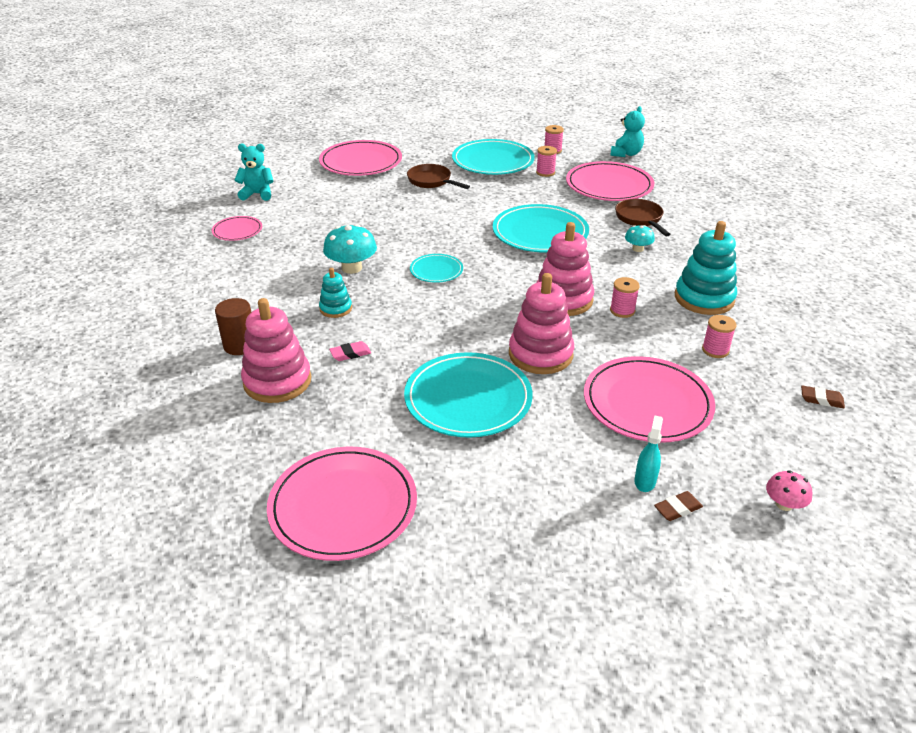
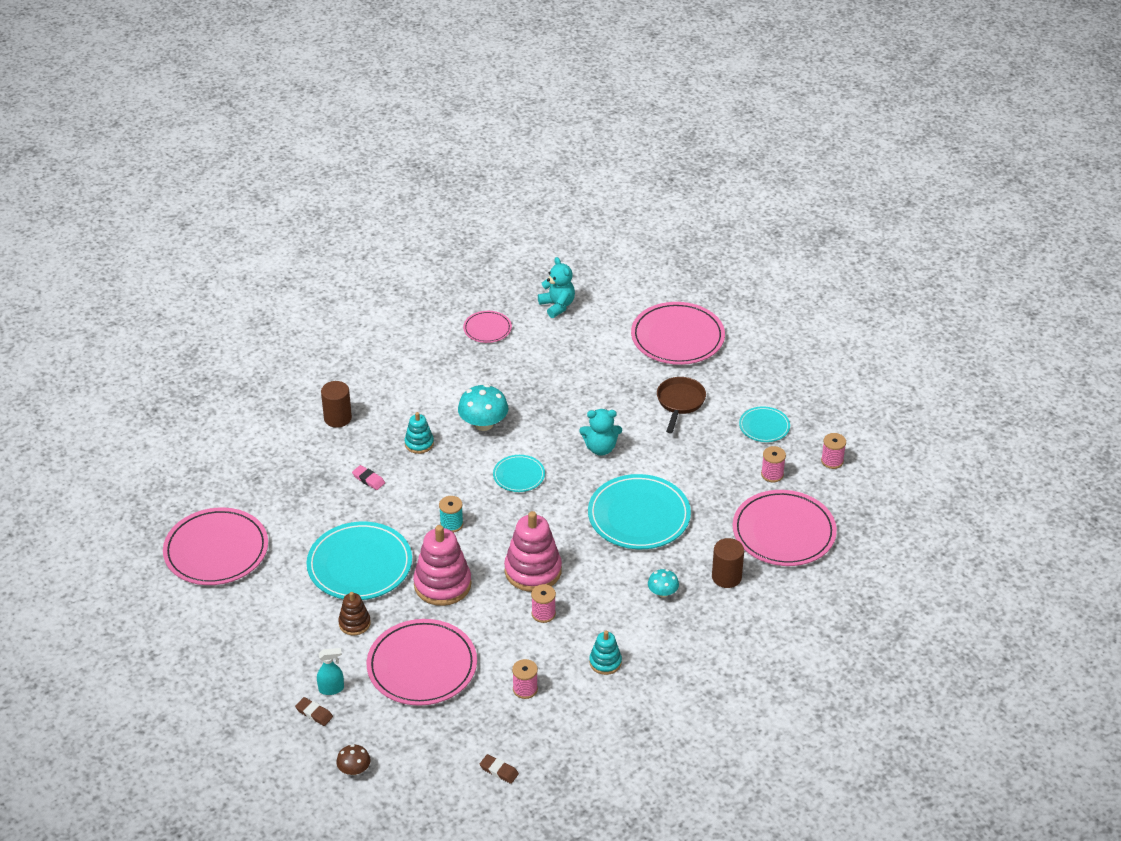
camera: 60 degrees right, 5 degrees up
pink stacking toy [241,298,311,403] -> none
turquoise plate [452,139,535,175] -> turquoise plate [739,406,790,442], size x0.52
turquoise teddy bear [610,106,645,157] -> turquoise teddy bear moved to [579,409,622,456]
brown pan [615,199,670,236] -> brown cylinder [712,538,744,588]
turquoise stacking toy [675,221,737,315] -> turquoise stacking toy [589,631,622,675], size x0.54
pink mushroom [766,470,813,511] -> brown mushroom [336,744,370,775]
brown eraser [801,385,845,408] -> brown eraser turned 45 degrees counterclockwise [480,754,519,784]
none -> brown stacking toy [338,592,371,635]
none -> turquoise spool [439,496,463,533]

